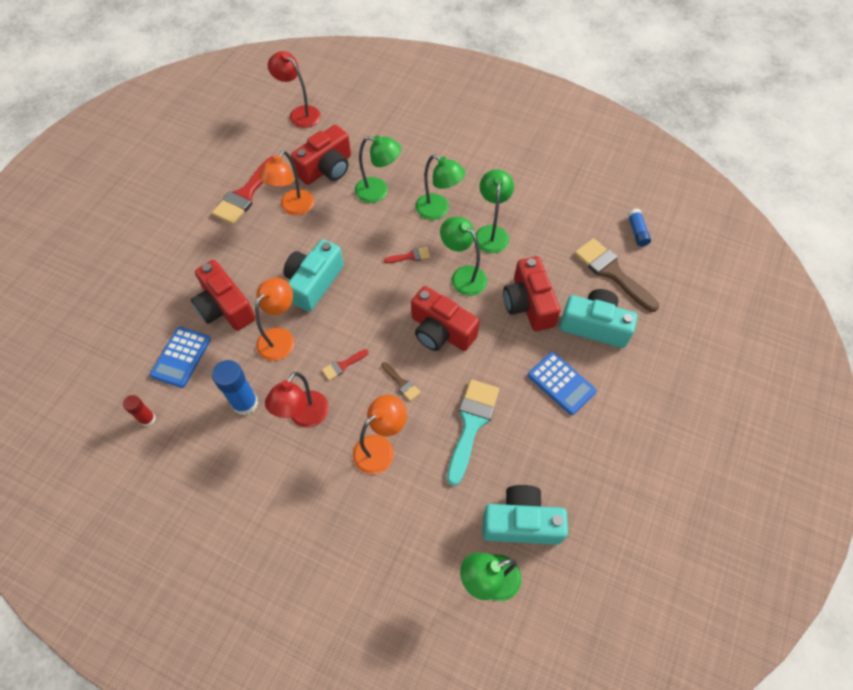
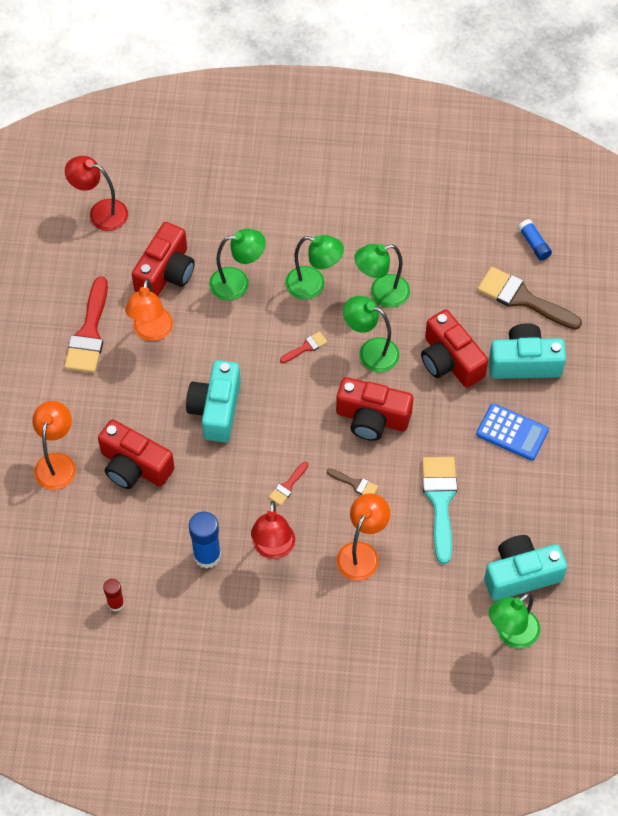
camera: 20 degrees left, 0 degrees up
blue calculator [150,327,211,388] -> none
orange lamp [255,278,294,361] -> orange lamp moved to [32,401,76,490]
green lamp [476,169,514,253] -> green lamp turned 90 degrees counterclockwise [354,244,410,308]

